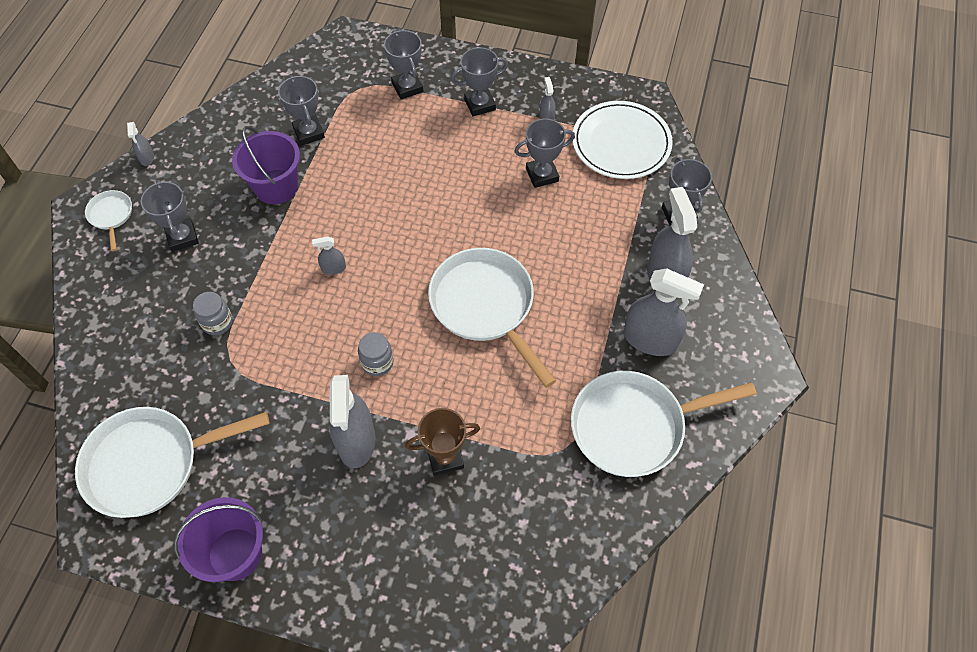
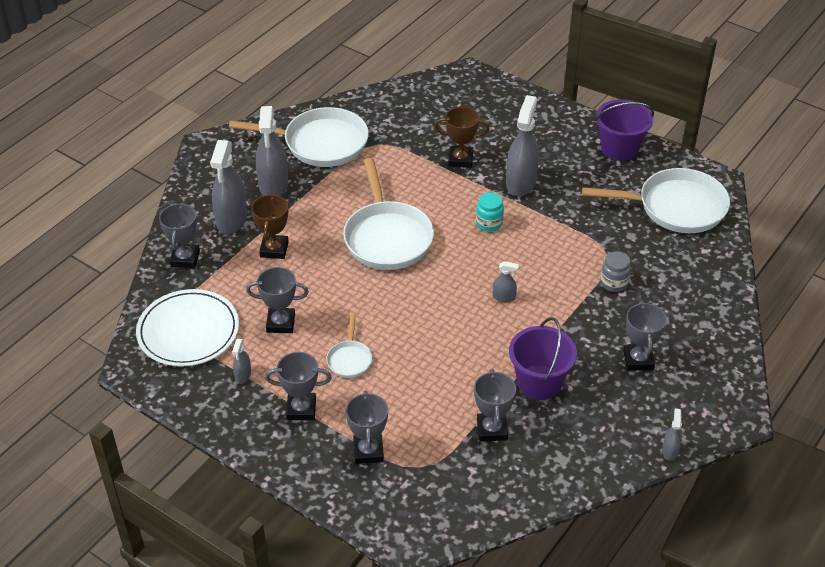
camera: 160 degrees left, 15 degrees down
white pan [85,190,132,251] -> white pan moved to [326,315,372,378]
grey jar [358,332,394,376] -> turquoise jar [476,193,504,232]
grey spray bottle [624,269,704,356] -> grey spray bottle turned 135 degrees counterclockwise [256,106,288,196]
none -> brown trophy [251,193,289,259]

